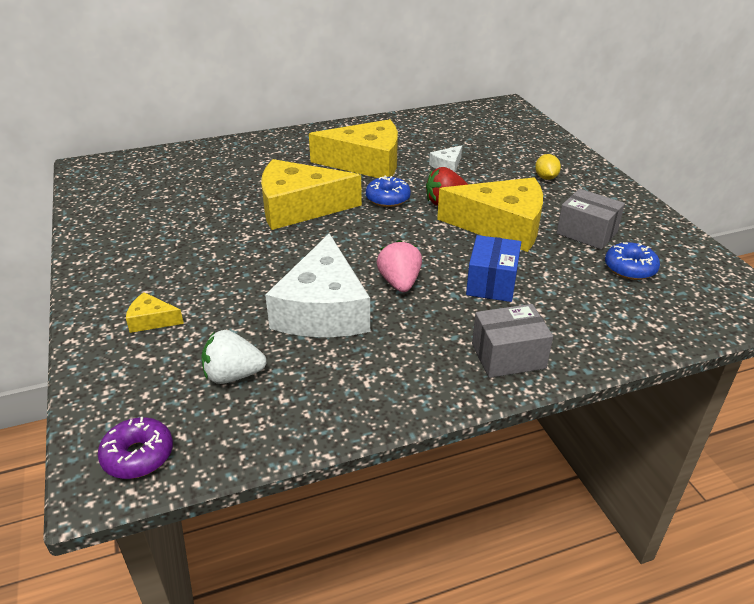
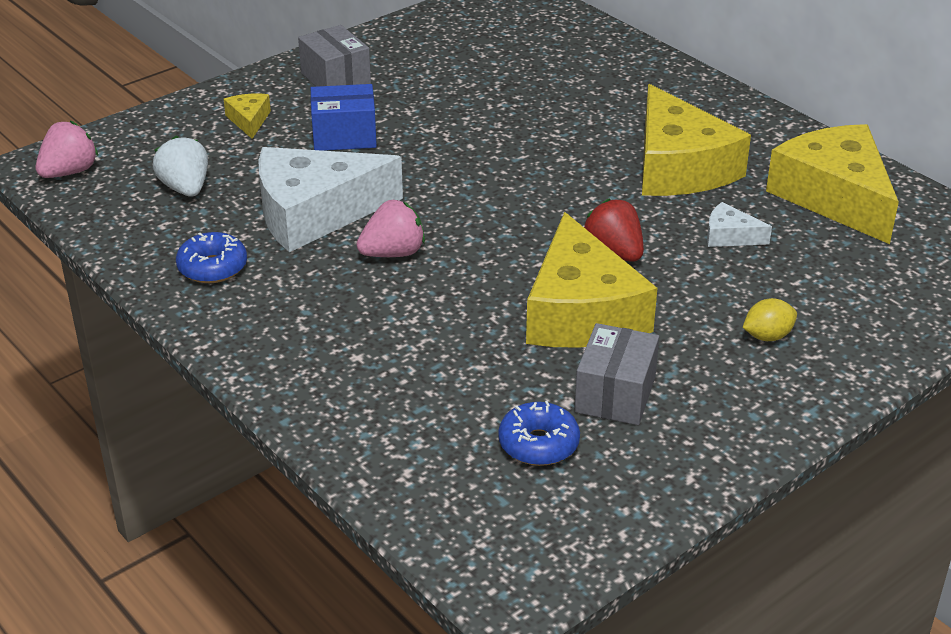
camera: 70 degrees right, 0 degrees up
purple donut [98,417,173,479] -> pink strawberry [36,121,98,178]
yellow cheese [261,159,362,230] -> yellow cheese moved to [766,124,899,244]
blue donut [366,176,411,207] -> blue donut moved to [176,232,247,283]
blue box [466,235,521,302] -> blue box moved to [310,84,377,151]
grey box [472,304,553,378] -> grey box moved to [298,25,371,87]

